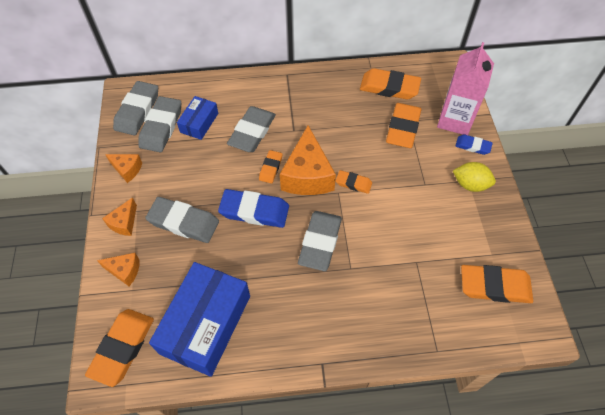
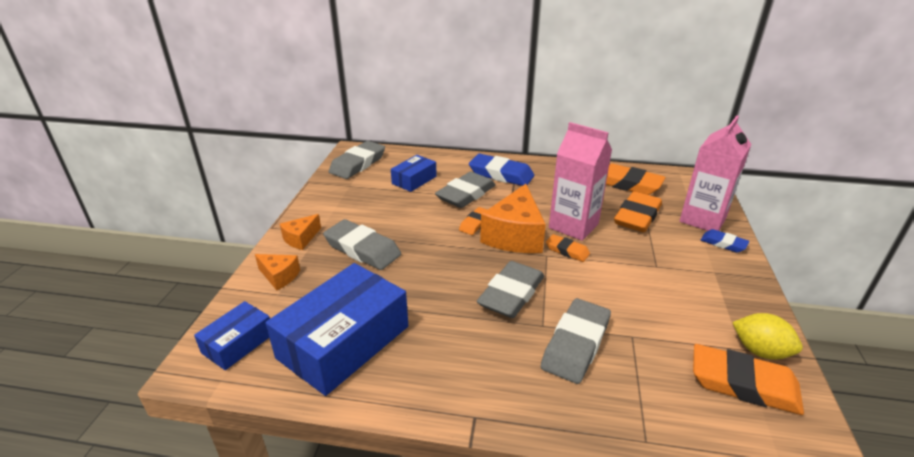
camera: 15 degrees right, 25 degrees down
orange eraser [85,309,154,387] -> blue box [194,301,270,370]
orange cheese [105,154,142,183] -> none
grey eraser [138,96,181,152] -> grey eraser moved to [541,298,611,384]
blue eraser [218,189,289,228] -> blue eraser moved to [469,154,534,186]
yellow lemon [453,162,496,192] -> yellow lemon moved to [732,313,803,360]
none -> pink carton [549,122,612,241]

